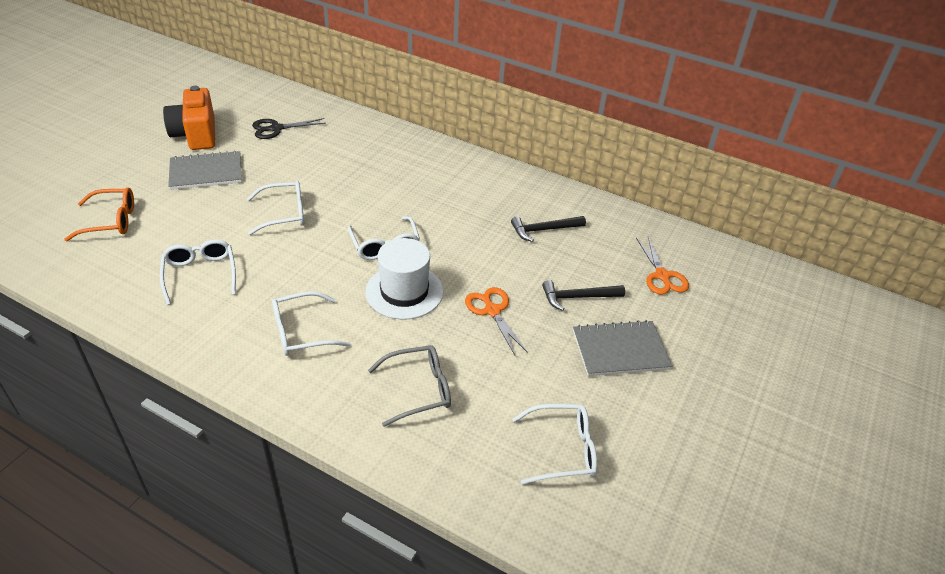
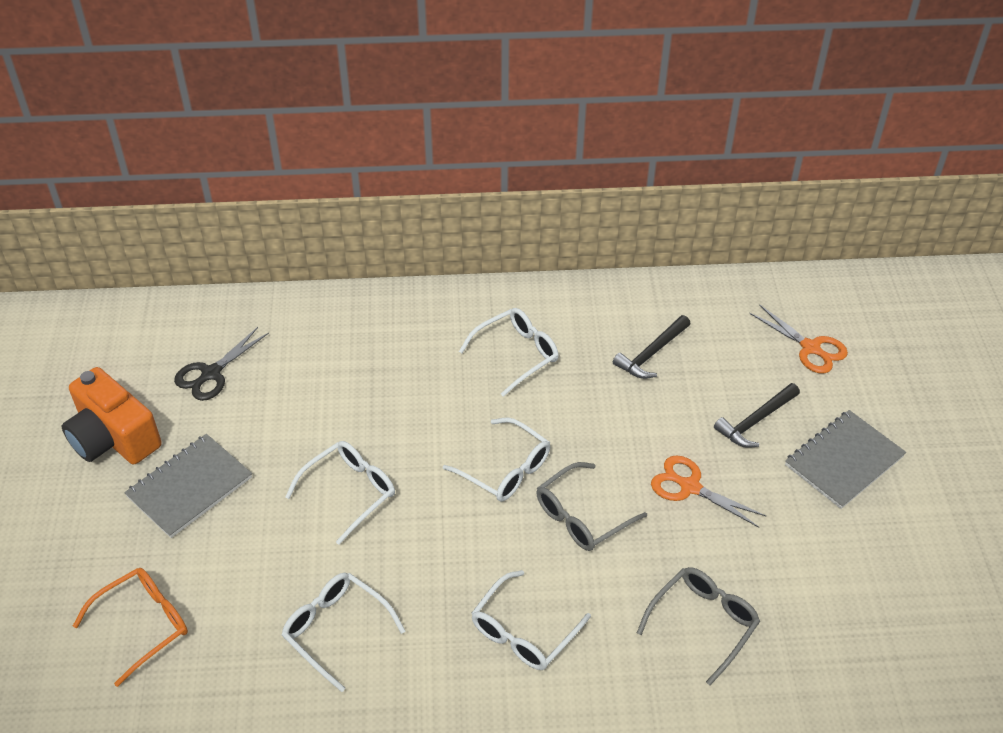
camera: 30 degrees left, 5 degrees up
white hat [365,238,443,320] -> grey glasses [536,462,647,551]
white glasses [512,404,597,484] -> white glasses moved to [459,308,559,397]

